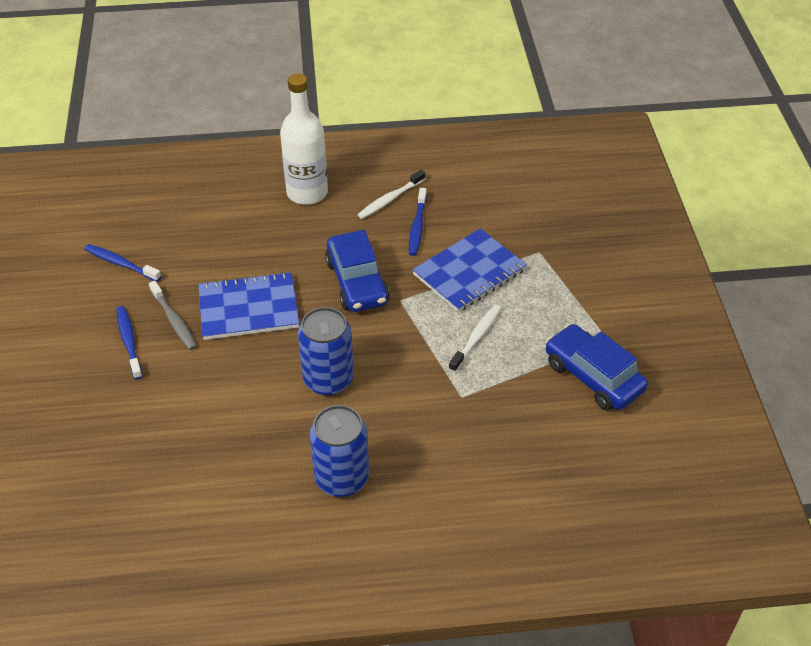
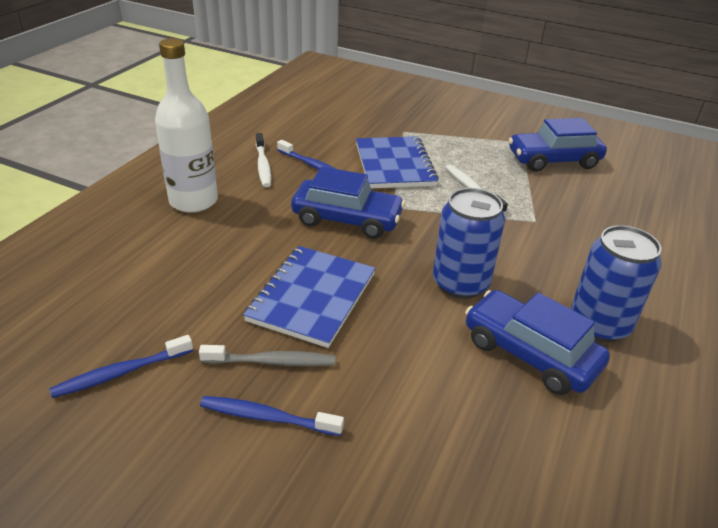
camera: 60 degrees left, 10 degrees down
none -> blue car [465,290,610,395]

